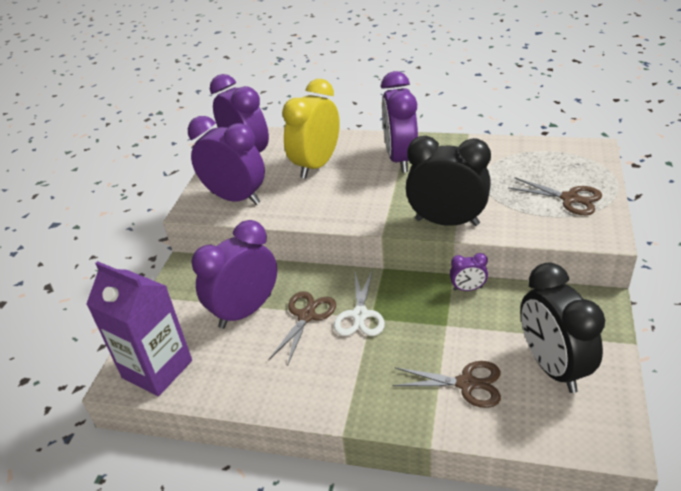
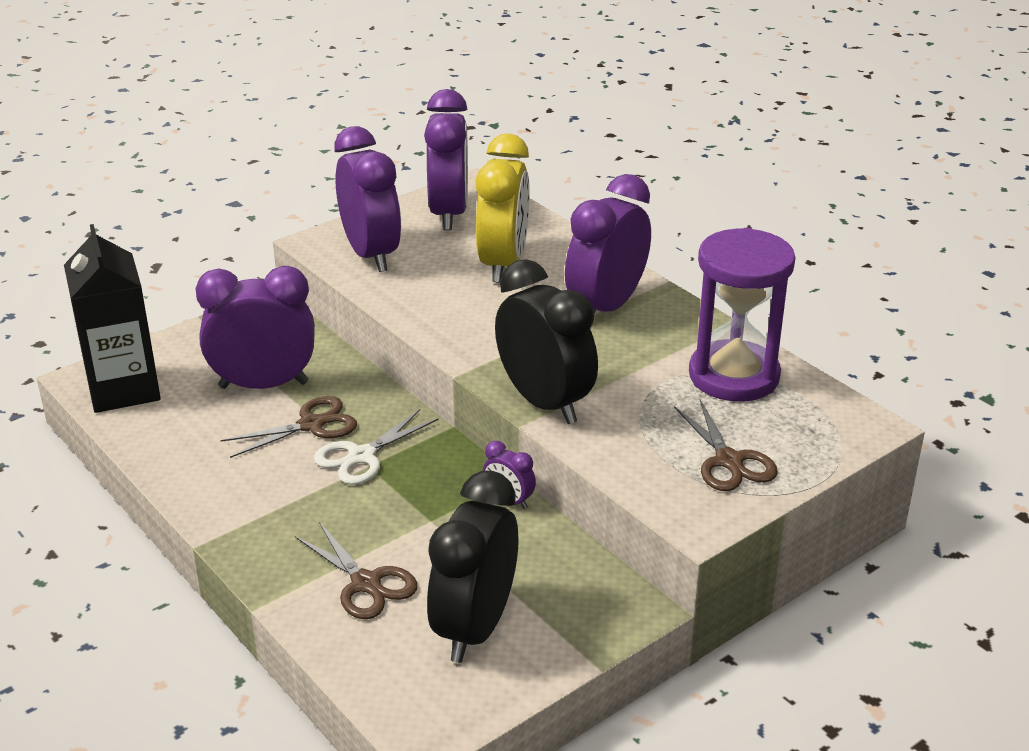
camera: 35 degrees right, 5 degrees down
purple carton [86,261,192,396] -> black carton [64,224,161,413]
yellow clock [282,79,340,179] -> yellow clock turned 120 degrees clockwise [476,133,530,283]
none -> purple hourglass [689,228,796,401]

